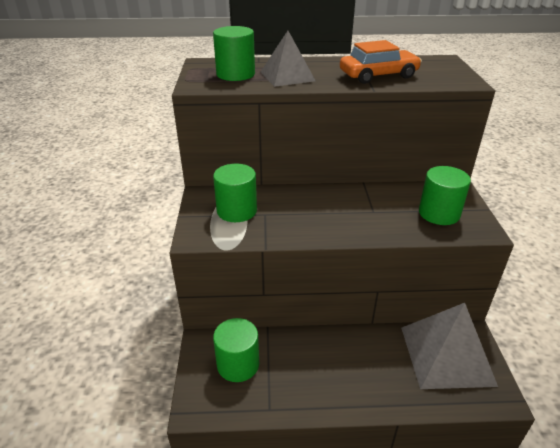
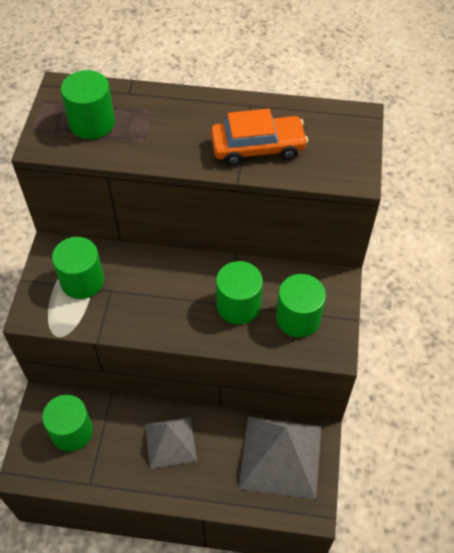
camera: 10 degrees right, 20 degrees up
grey pyramid [261,31,316,87] -> grey pyramid moved to [145,417,197,469]
none -> green cylinder [216,261,263,324]

